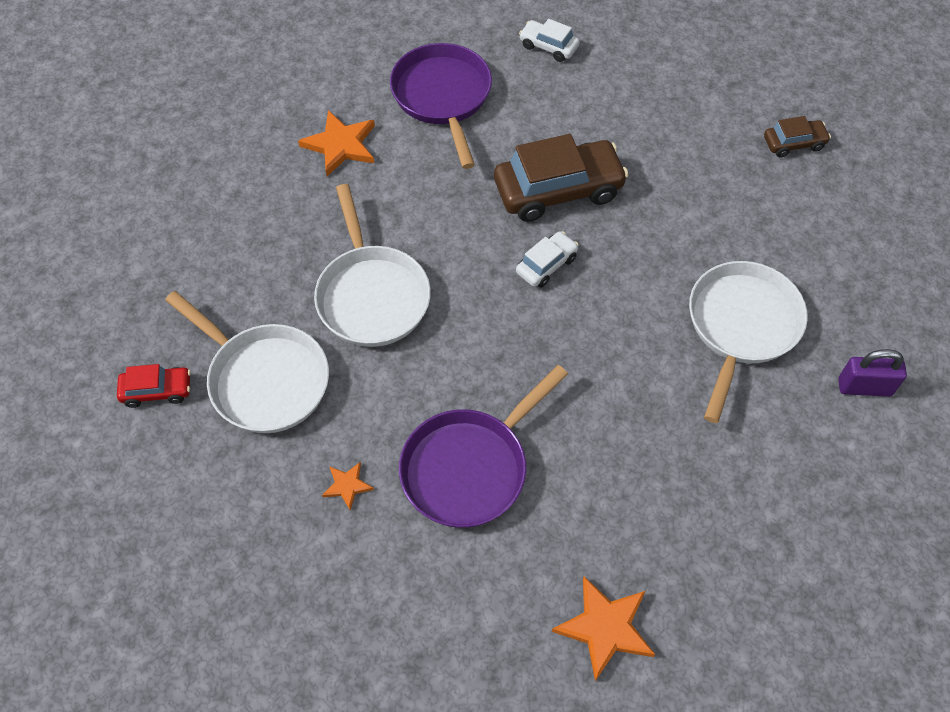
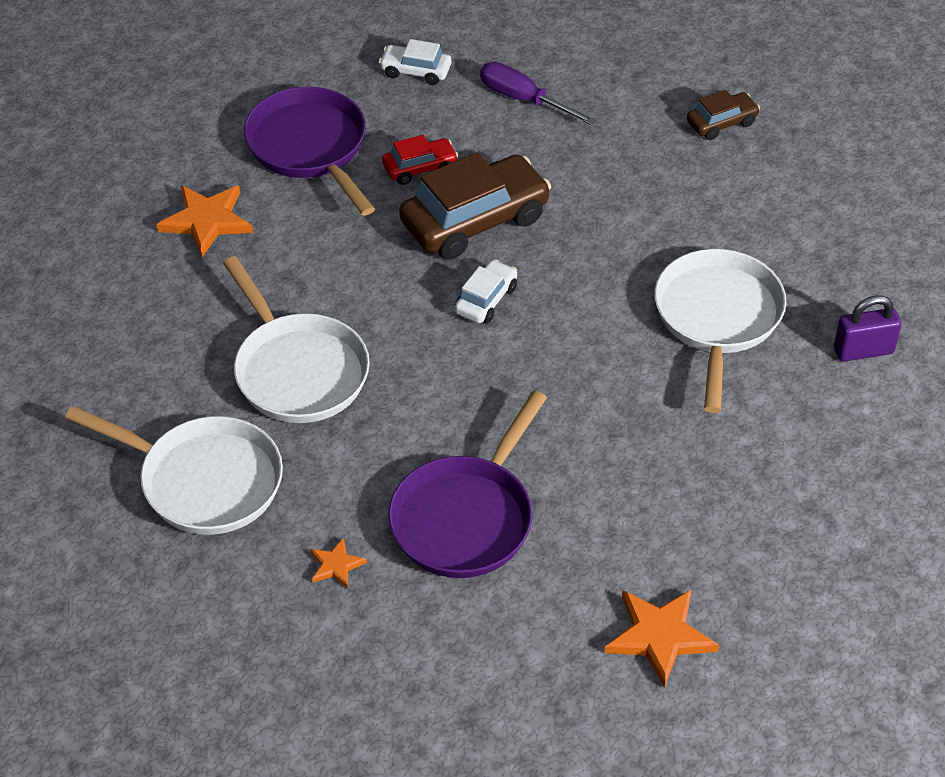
camera: 15 degrees left, 10 degrees down
red car [117,364,191,408] -> red car moved to [382,135,458,185]
none -> purple screwdriver [480,62,596,125]

